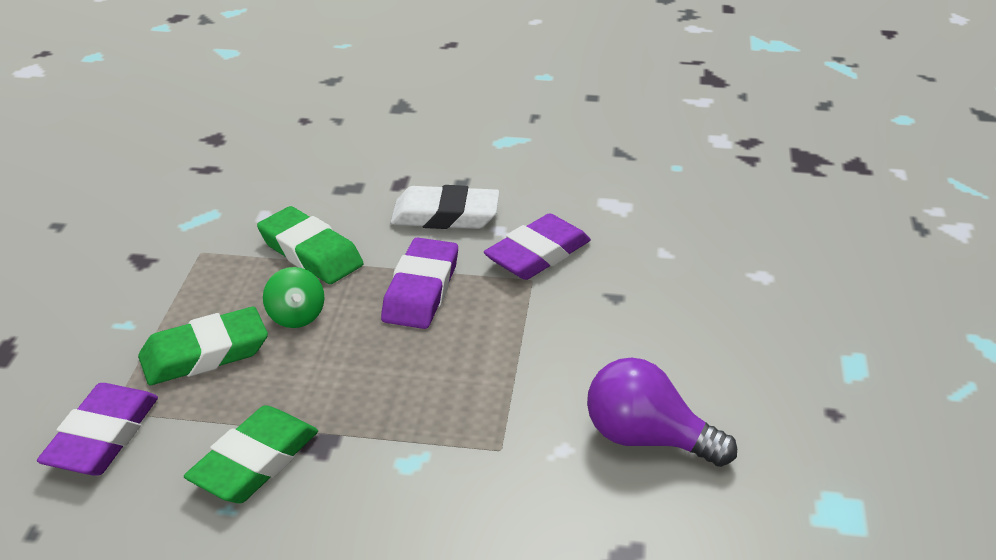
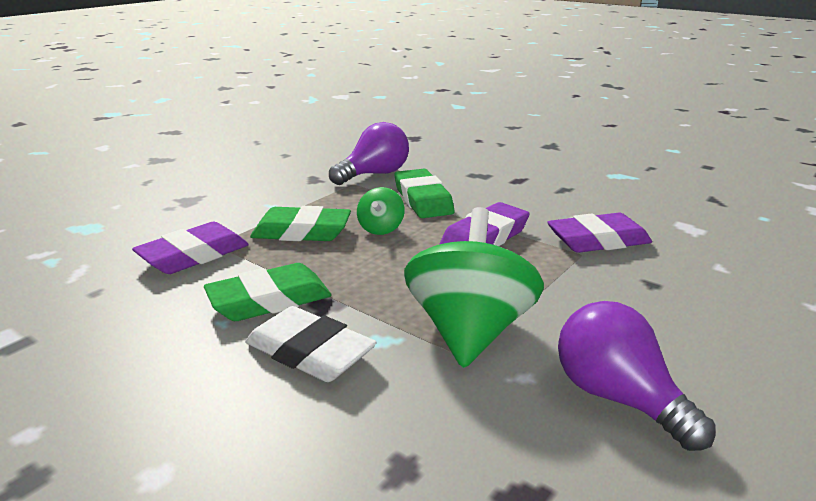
camera: 30 degrees right, 10 degrees down
white eraser [390,185,500,229] -> white eraser moved to [245,306,377,382]
none -> purple light bulb [329,122,409,185]
none -> green spinning top [404,207,544,368]

